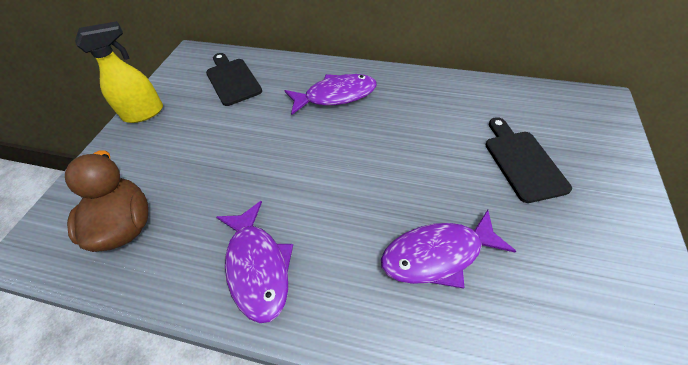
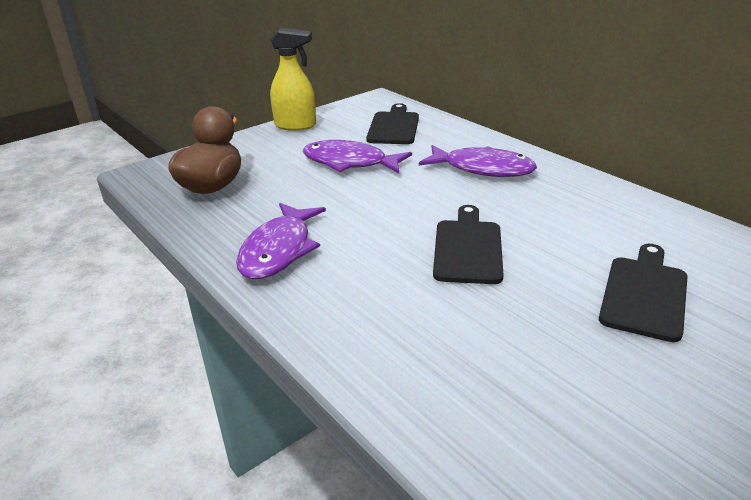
camera: 35 degrees right, 20 degrees down
purple fish [381,210,516,289] -> purple fish moved to [302,140,412,173]
none -> black cutting board [433,205,504,284]

